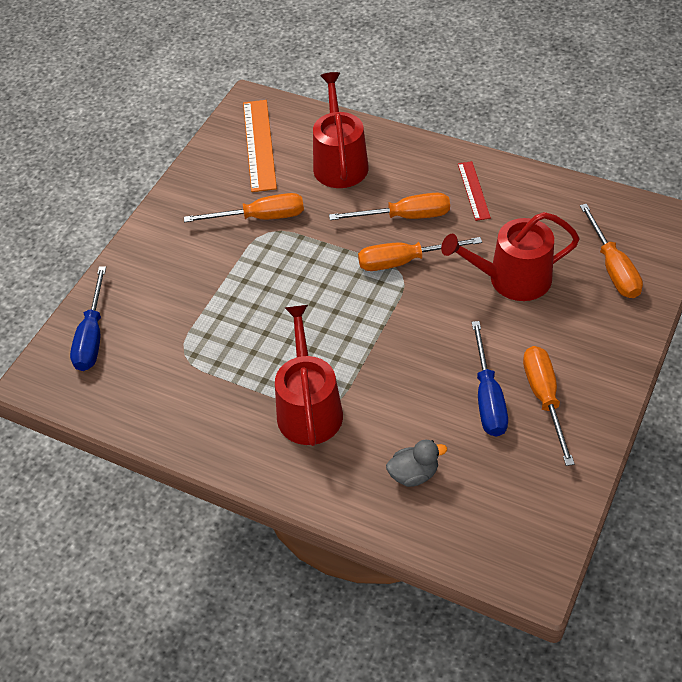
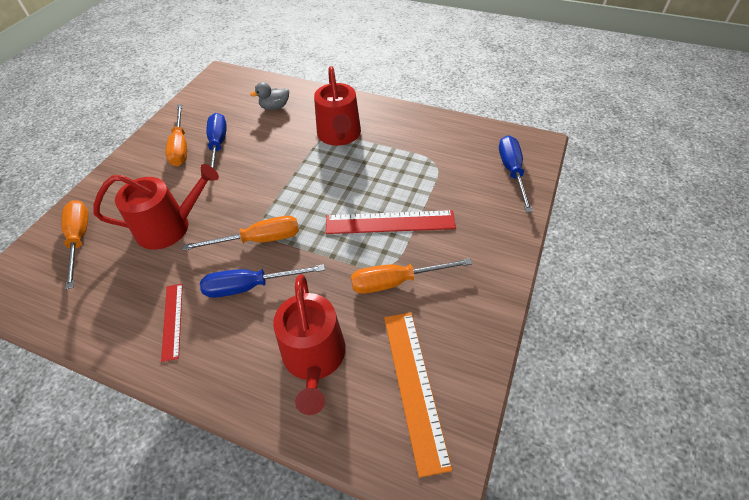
camera: 175 degrees right, 0 degrees up
orange screwdriver [329,192,450,220] -> blue screwdriver [200,264,325,298]
none -> red ruler [326,210,456,234]

